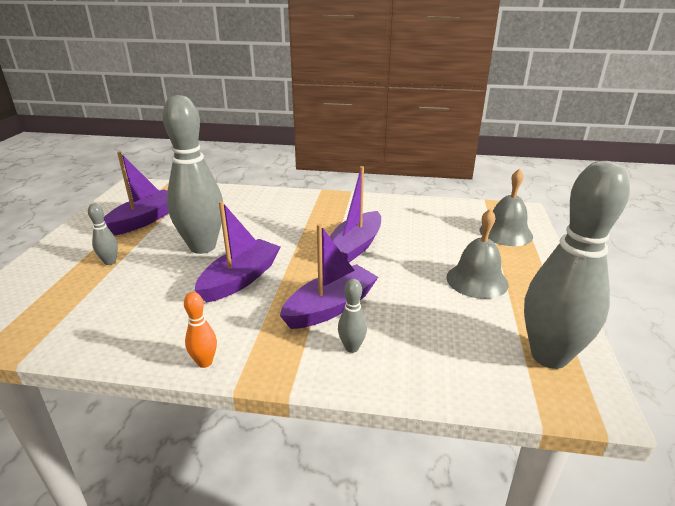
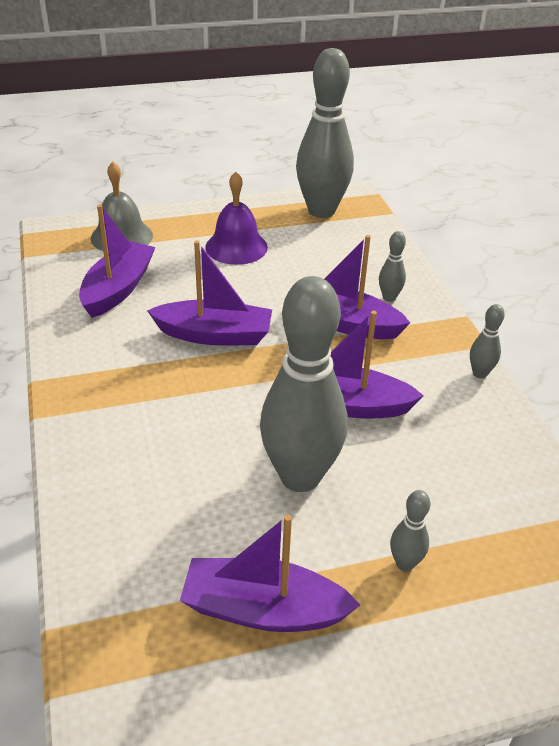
camera: 115 degrees left, 10 degrees up
orange bowling pin [184,292,217,368] -> grey bowling pin [470,304,505,379]
grey bell [446,209,509,299] -> purple bell [205,172,268,265]
none -> purple boat [79,204,155,318]

